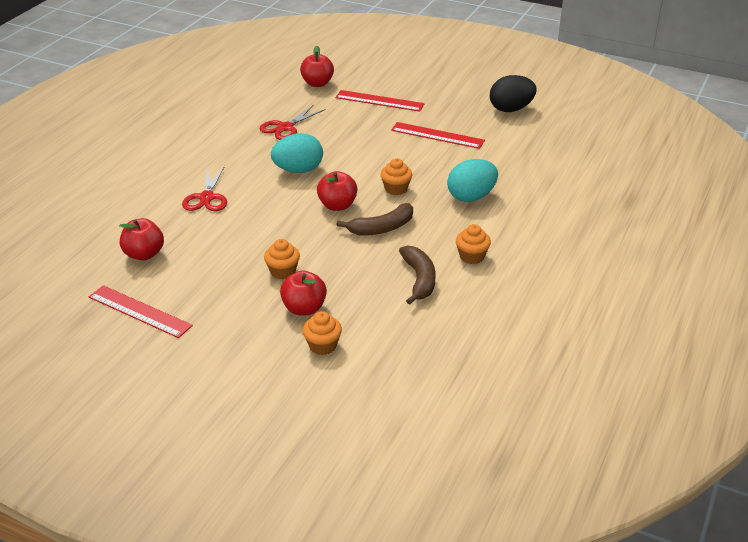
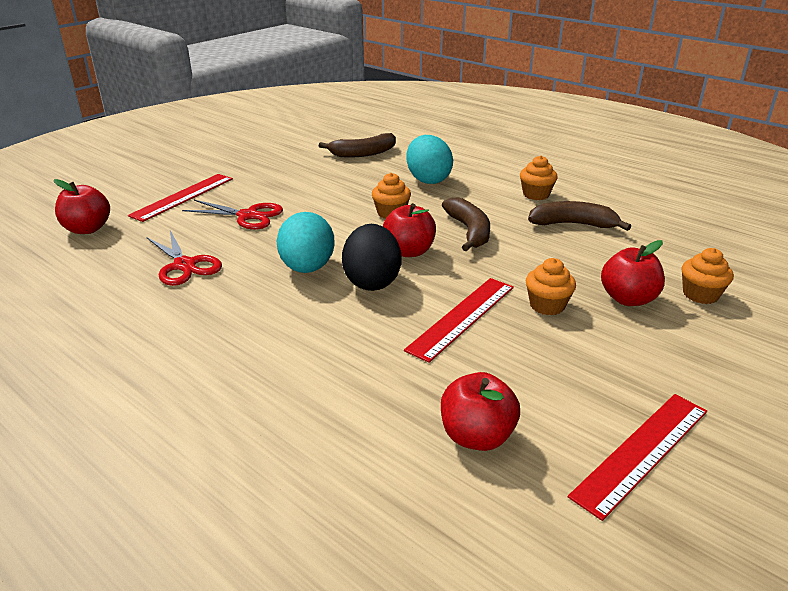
camera: 75 degrees left, 5 degrees down
red scissors [182,166,227,211] -> red scissors moved to [182,200,283,230]
red ruler [391,122,485,149] -> red ruler moved to [404,278,514,363]
black egg [490,75,537,112] -> black egg moved to [342,224,401,291]
none -> brown banana [319,133,396,157]

